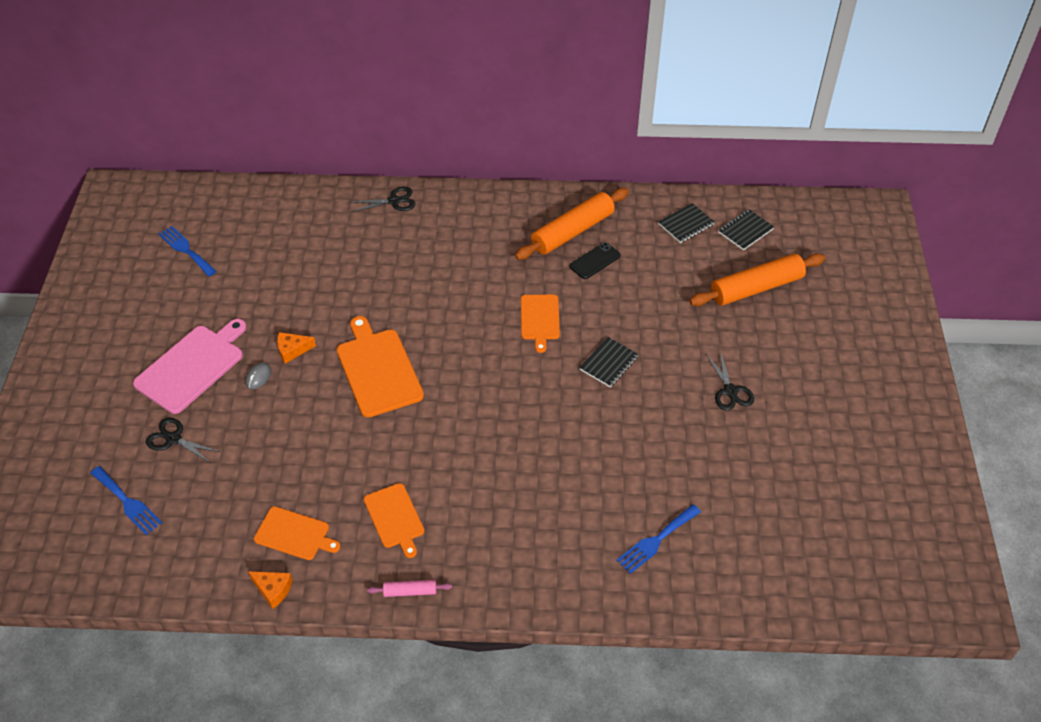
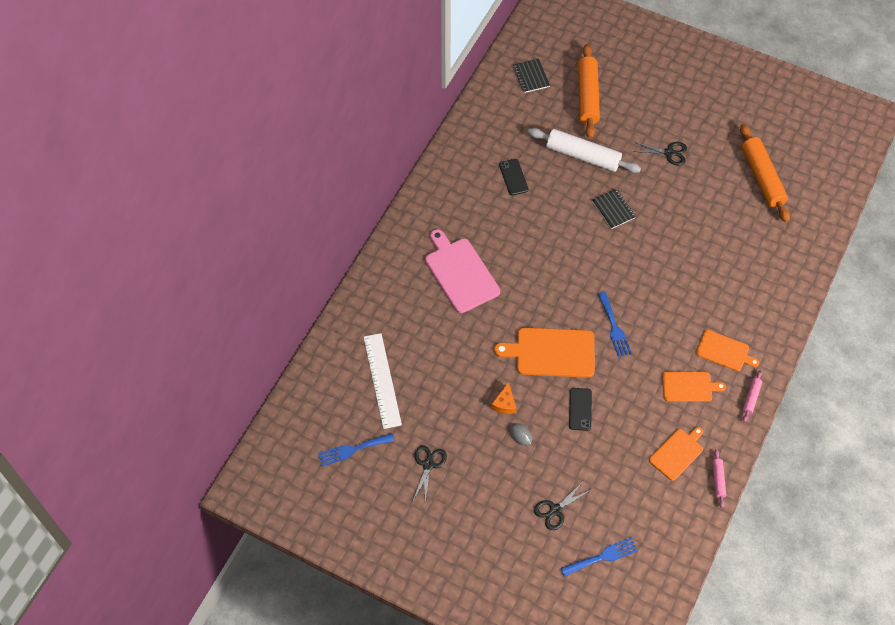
camera: 65 degrees left, 10 degrees up
pink cutting board [133,319,247,414] -> pink cutting board moved to [425,229,500,313]
orange cheese [248,571,293,609] -> pink rolling pin [712,449,726,508]
black scissors [351,187,416,212] -> black scissors moved to [413,445,447,504]
orange rolling pin [515,188,629,260] -> orange rolling pin moved to [740,124,790,223]
orange cutting board [521,295,560,353] -> orange cutting board moved to [696,330,760,371]
blue fork [616,504,701,574] -> blue fork moved to [598,292,632,357]
black notebook [658,203,715,243] -> none
none -> white ruler [364,333,402,429]
none -> white rolling pin [528,128,641,173]
none -> black phone [569,388,592,431]

